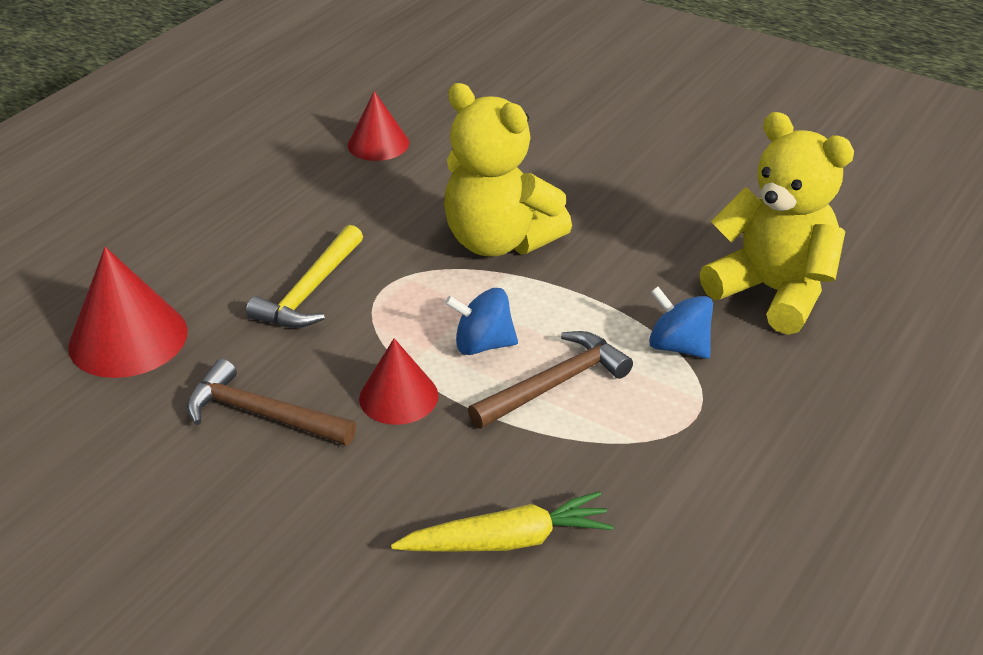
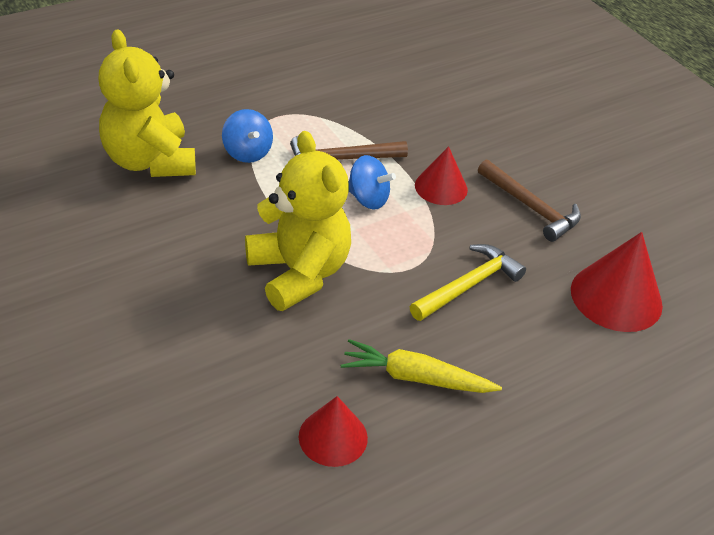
camera: 160 degrees left, 5 degrees up
yellow carrot [391,491,614,551] -> yellow carrot moved to [341,339,502,393]

